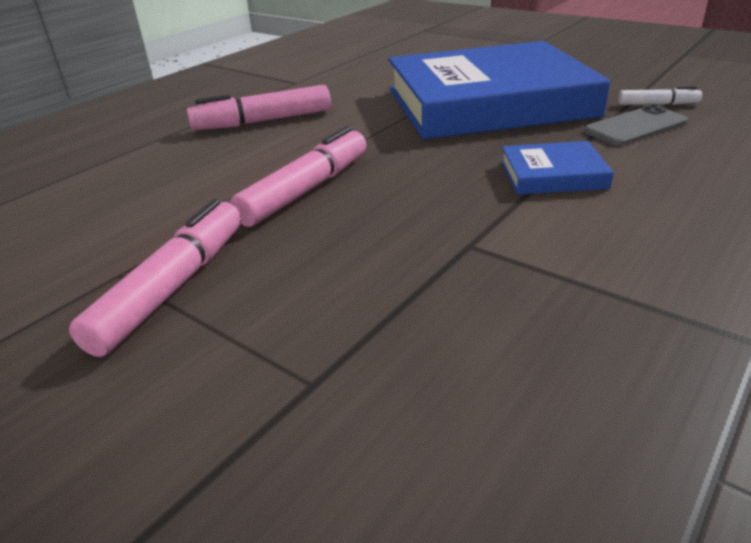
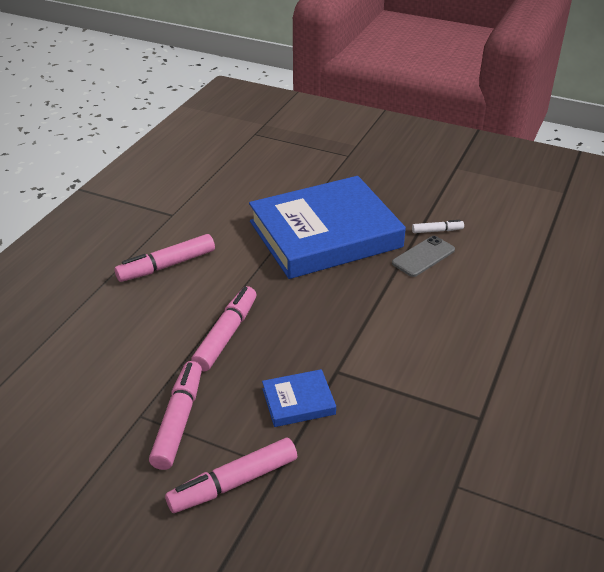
camera: 15 degrees left, 5 degrees up
blue book [501,141,614,195] -> blue book moved to [262,369,336,427]
none -> pink marker [165,438,297,513]

